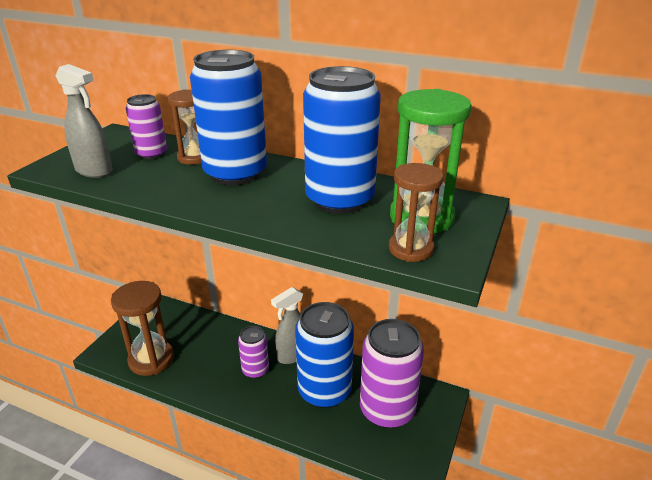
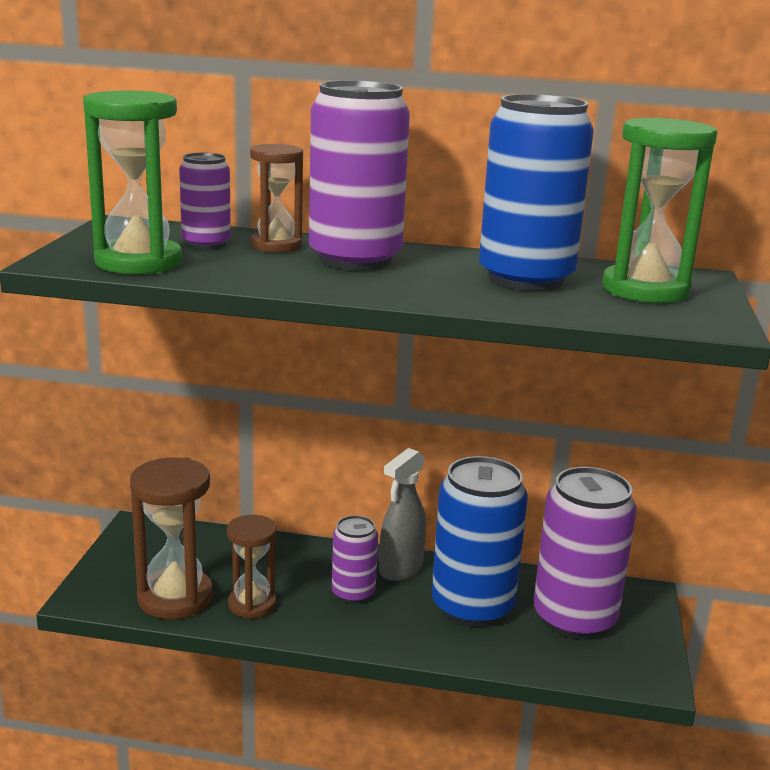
camera: 15 degrees left, 10 degrees down
grey spray bottle [56,64,113,178] -> green hourglass [83,91,182,274]
blue can [190,50,267,185] -> purple can [309,80,410,270]
brown hourglass [389,163,443,262] -> brown hourglass moved to [227,515,277,619]

